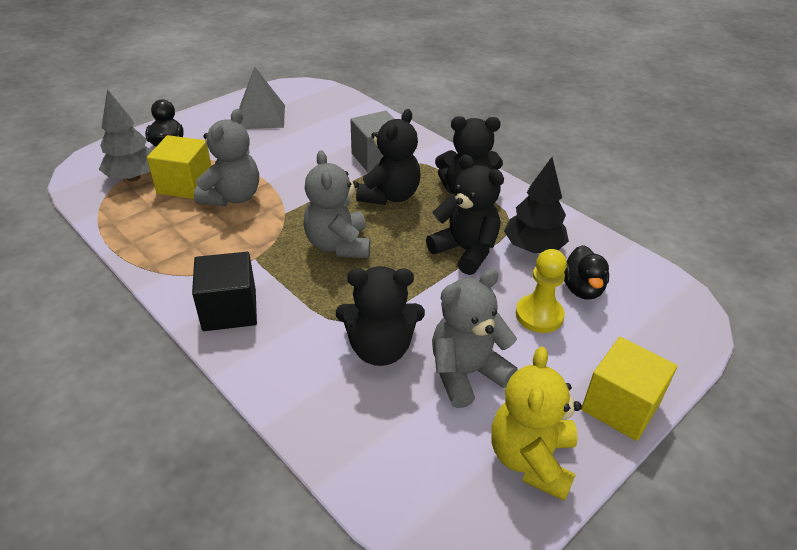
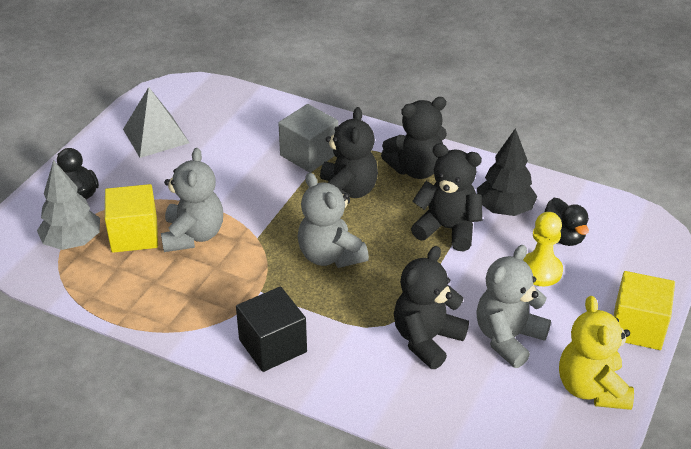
camera: 20 degrees left, 0 degrees up
black teddy bear [336,266,425,366] -> black teddy bear turned 150 degrees clockwise [394,246,469,369]

